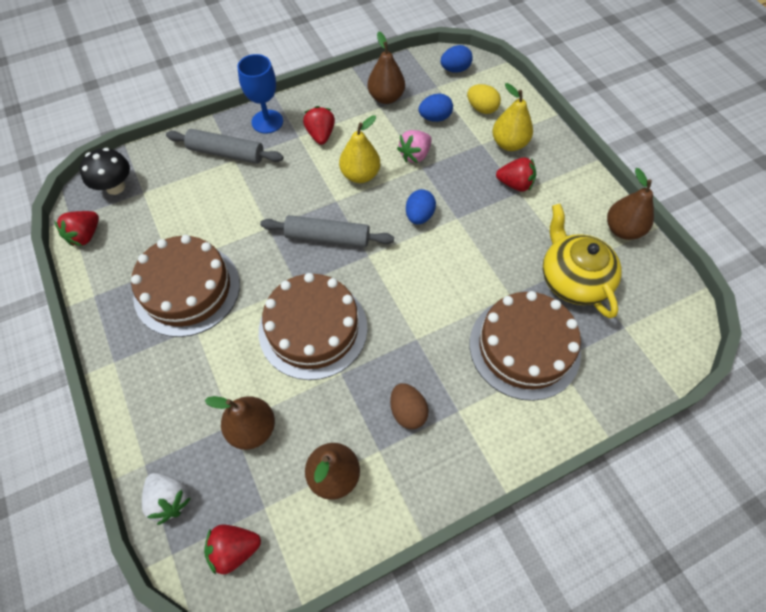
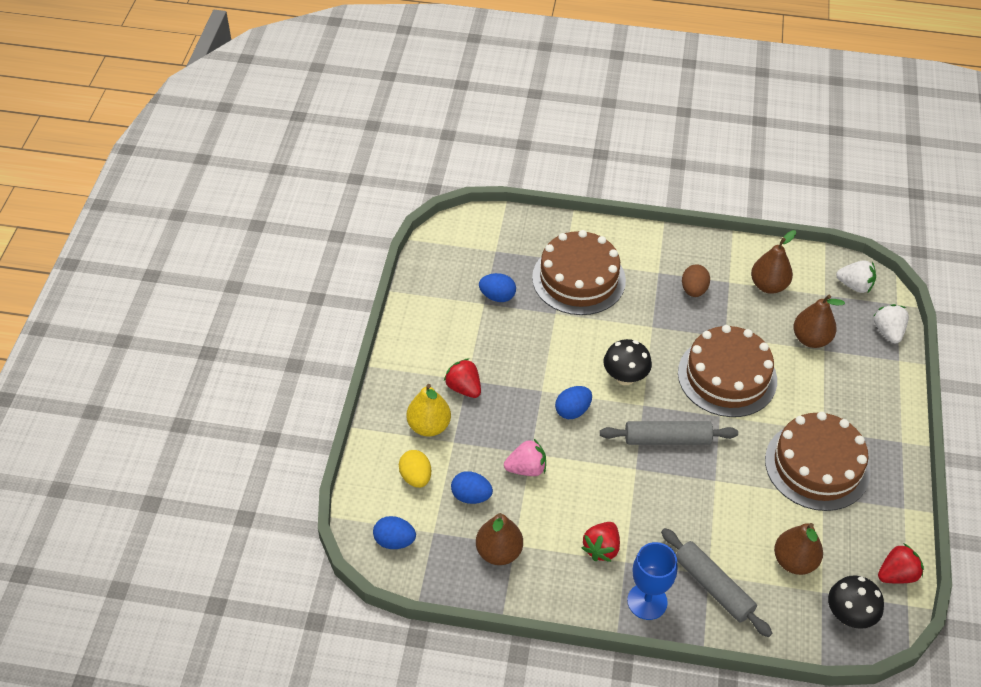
camera: 145 degrees left, 10 degrees down
red strawberry [204,525,261,575] -> white strawberry [836,260,876,293]
grey rolling pin [260,215,394,248] -> grey rolling pin turned 45 degrees counterclockwise [600,421,738,445]
yellow pear [339,115,380,183] -> none
yellow teapot [543,204,622,318] -> blue egg [479,273,516,302]
brown pear [607,168,654,240] -> brown pear moved to [774,523,823,575]
none -> black mushroom [604,339,652,385]

